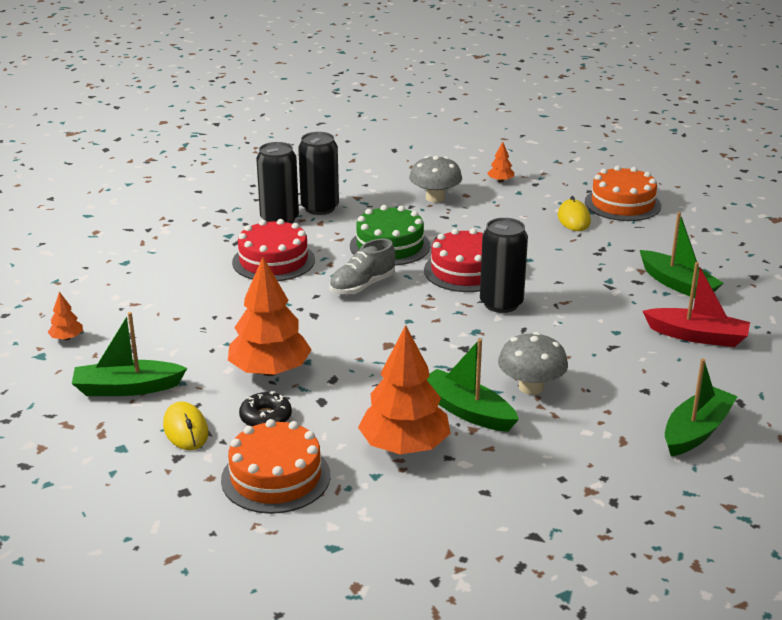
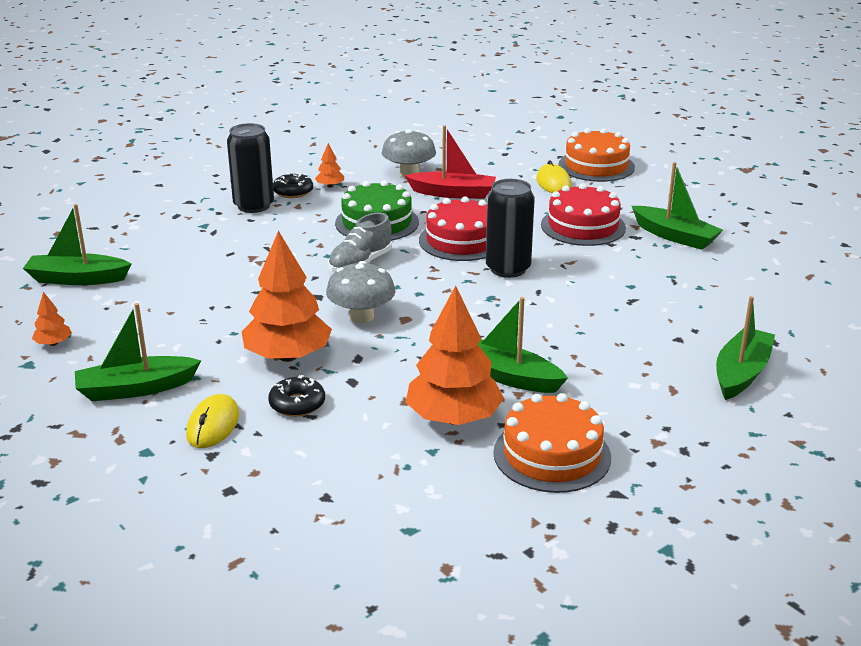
camera: 10 degrees left, 0 degrees up
yellow mouse [163,402,209,450] -> yellow mouse turned 45 degrees clockwise [186,394,239,448]
orange cake [221,419,331,514] -> orange cake moved to [493,393,611,493]
red cake [232,219,315,281] -> red cake moved to [541,183,626,246]
black can [298,132,339,215] -> black donut [273,173,313,198]
orange tree [487,142,514,182] -> orange tree moved to [315,143,344,188]
grey mushroom [498,332,568,395] -> grey mushroom moved to [326,261,395,323]
red boat [643,262,750,347] -> red boat moved to [405,125,496,199]
none -> green boat [23,204,132,285]

